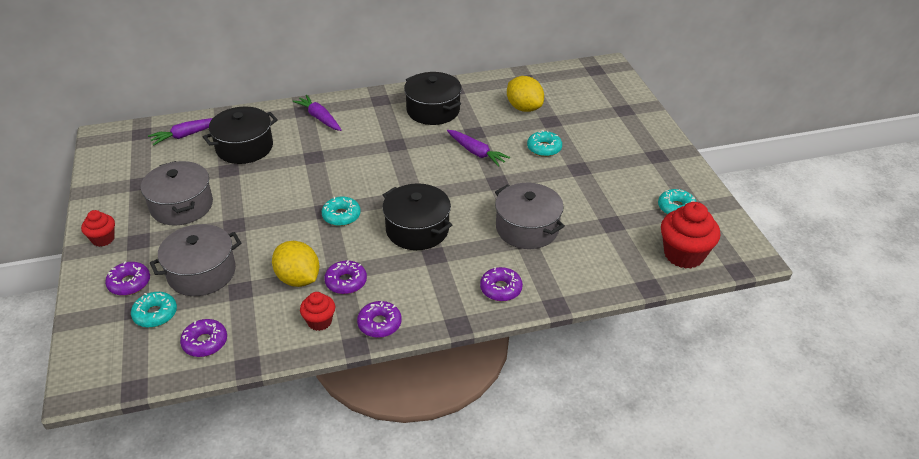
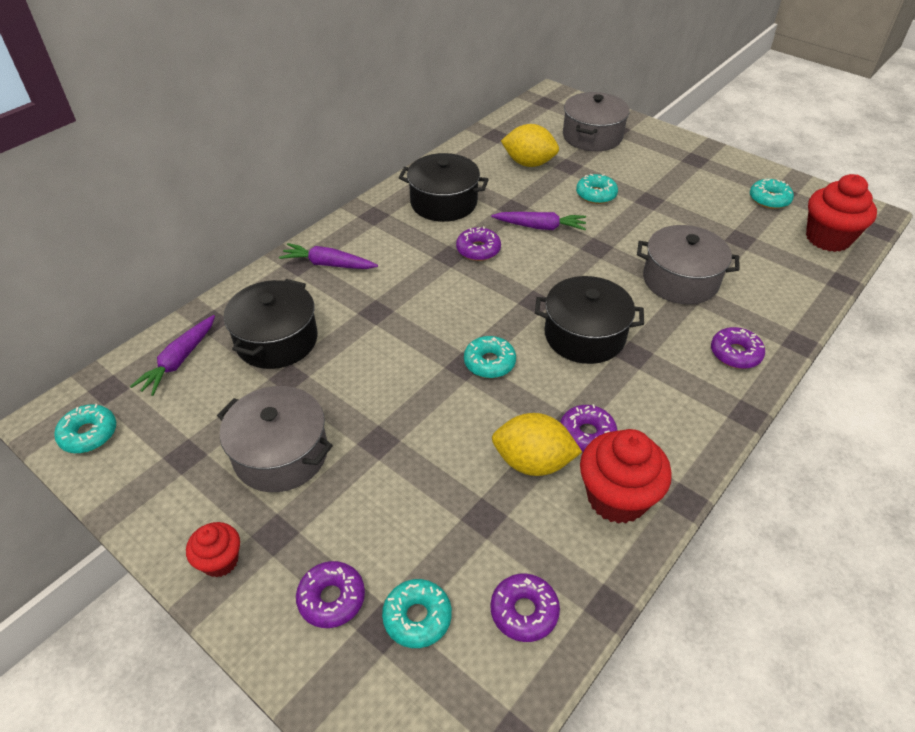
camera: 35 degrees left, 5 degrees up
grey pot [150,224,241,296] -> grey pot moved to [563,92,630,151]
red cupcake [300,292,335,331] -> red cupcake [580,429,672,524], size x1.79
purple donut [357,301,402,338] -> purple donut moved to [456,226,501,261]
none -> turquoise donut [54,404,116,453]

